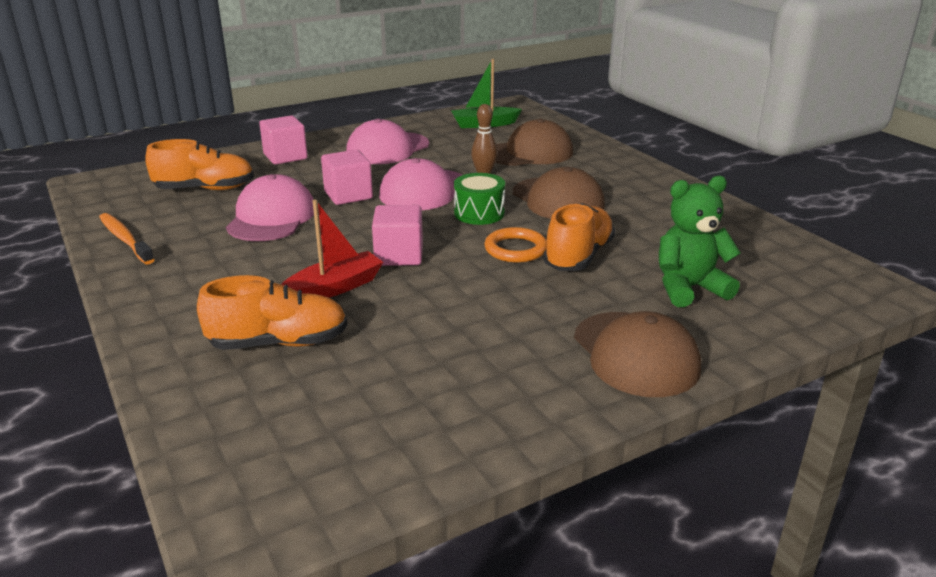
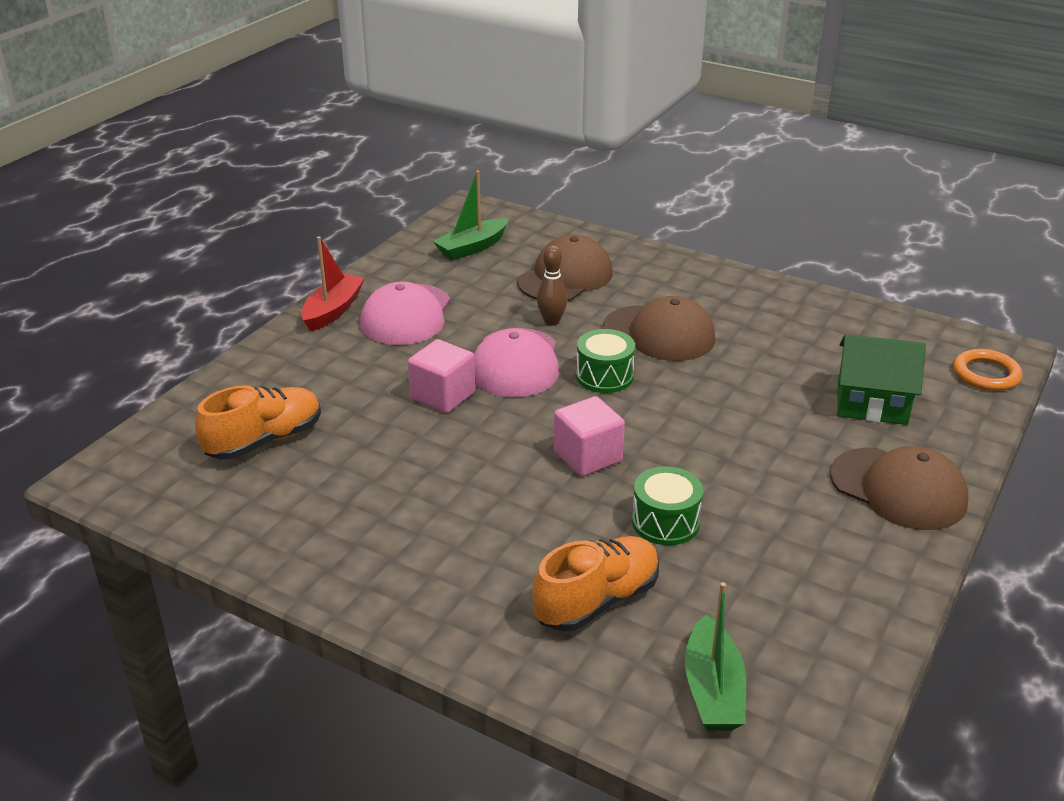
camera: 30 degrees left, 5 degrees up
orange toothbrush [99,213,155,264] -> none
pink cap [226,174,314,241] -> none
pink cube [259,116,308,165] -> none
red boat [281,200,383,298] -> red boat moved to [301,236,365,332]
orange ring [485,227,547,263] -> orange ring moved to [954,349,1022,391]
orange shoe [543,203,615,271] -> none
green teddy bear [659,176,741,307] -> green house [837,334,926,425]
none -> green drum [632,466,703,545]
none -> green boat [685,582,746,731]

